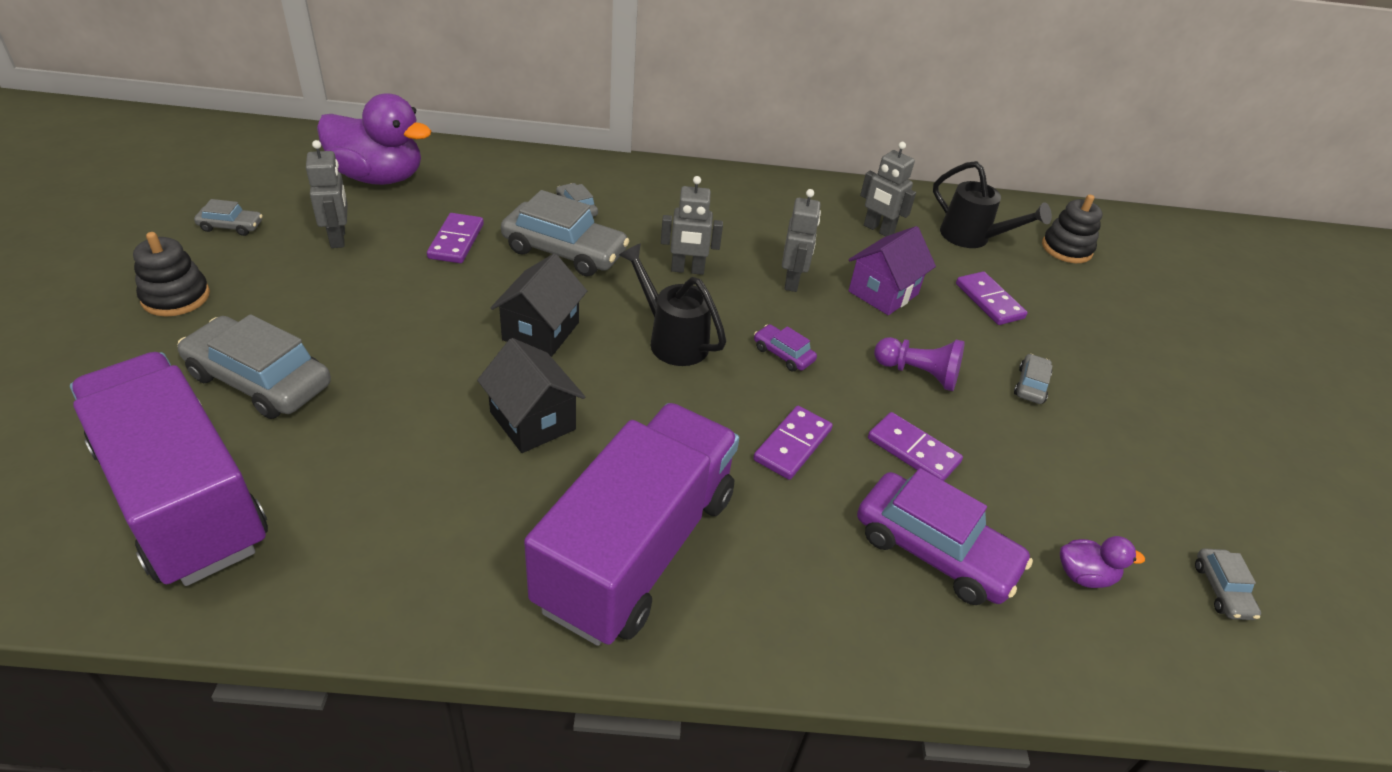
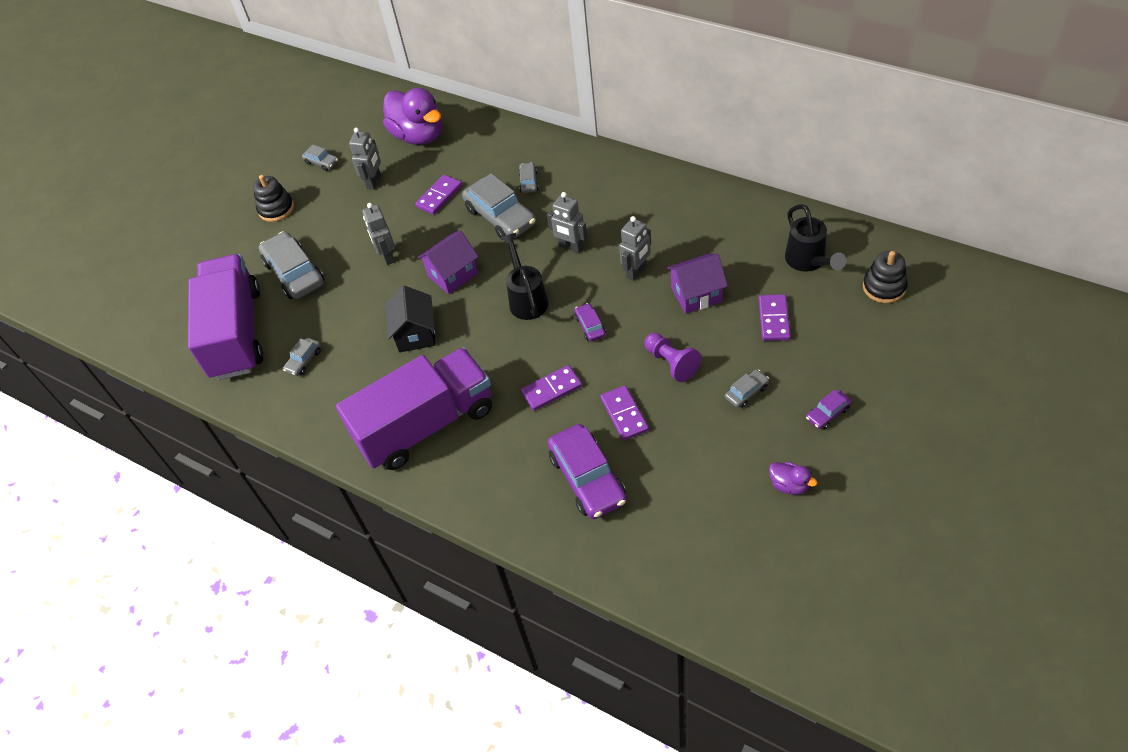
camera: 40 degrees right, 10 degrees up
black house [491,253,587,357] -> purple house [417,230,479,294]
grey robot [860,142,916,237] -> grey robot moved to [362,203,395,265]
purple duck [1060,536,1145,588] -> purple duck moved to [769,462,817,495]
grey car [1195,548,1261,620] -> grey car moved to [283,338,321,376]
none -> purple car [806,390,852,429]

